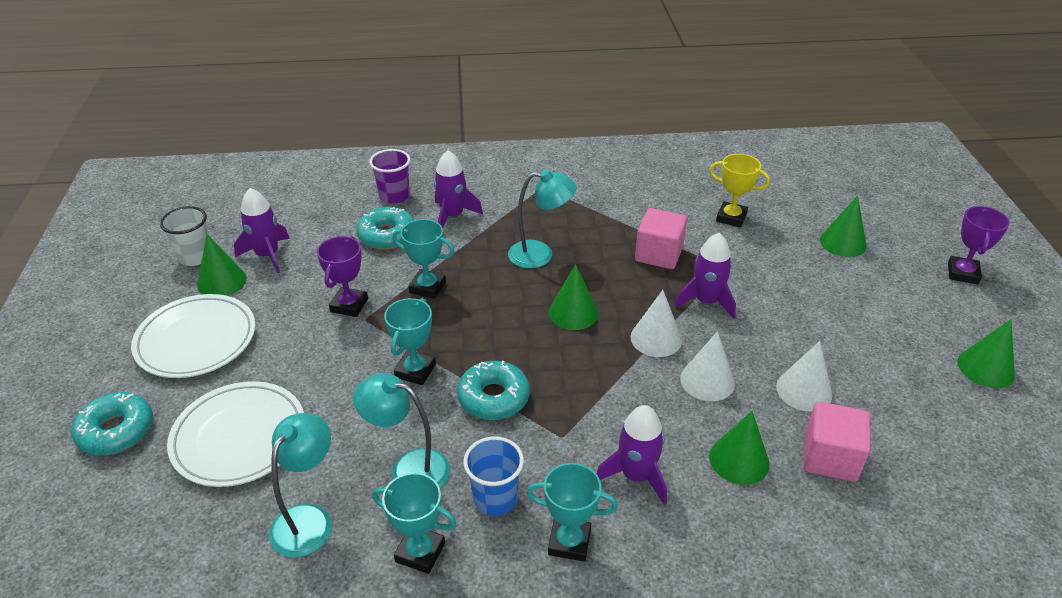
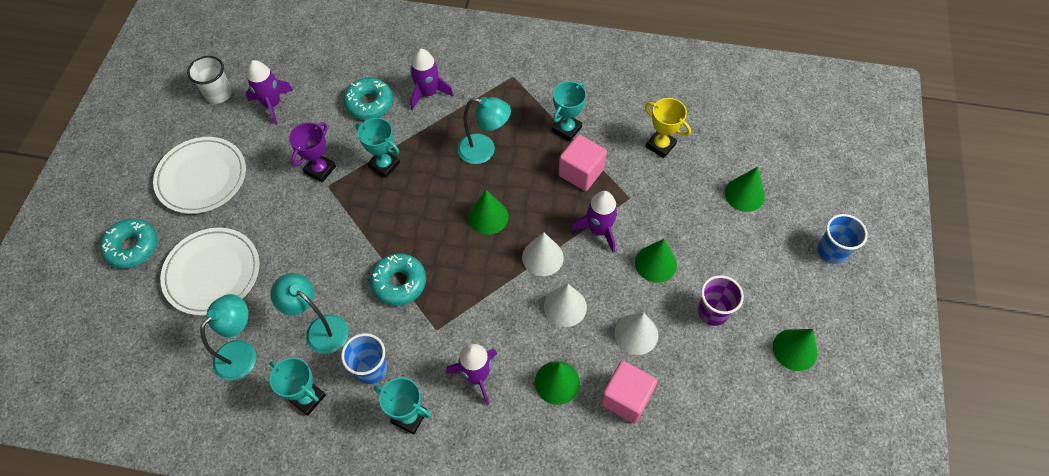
camera: 15 degrees right, 20 degrees up
green cone [197,234,247,296] -> green cone moved to [635,239,677,283]
purple cup [369,149,410,204] -> purple cup moved to [698,275,744,326]
turquoise trophy [384,298,436,385] -> turquoise trophy moved to [552,81,586,141]
purple trophy [948,206,1010,284] -> blue cup [818,214,868,264]

